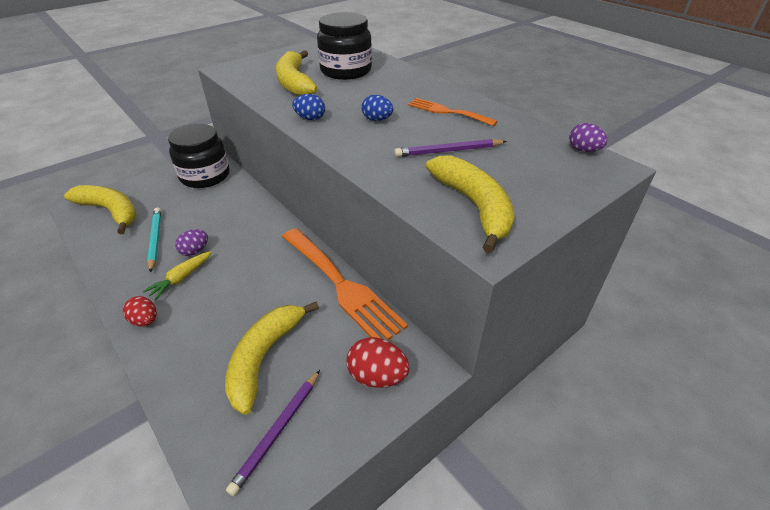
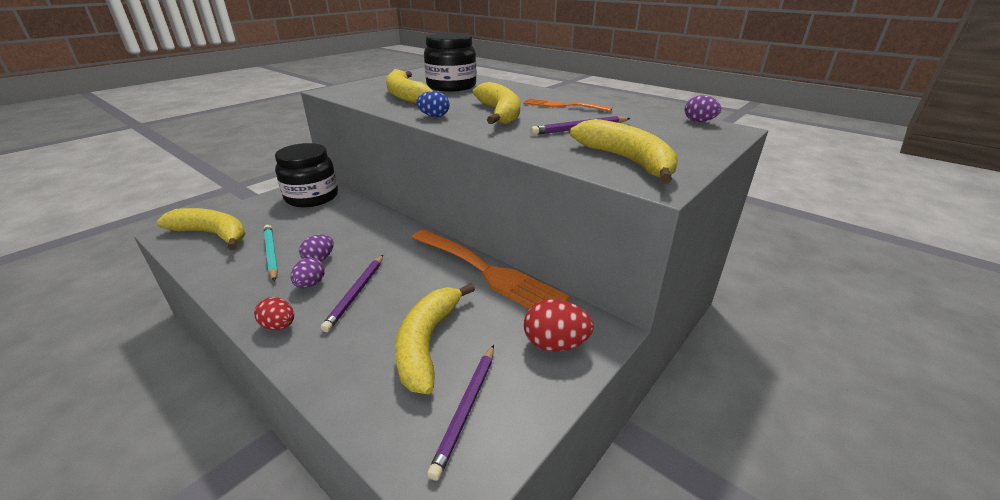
camera: 10 degrees left, 10 degrees down
yellow carrot [143,251,212,300] -> purple egg [291,257,325,288]
blue egg [362,95,393,121] -> yellow banana [473,82,520,124]
none -> purple pencil [321,255,383,332]

